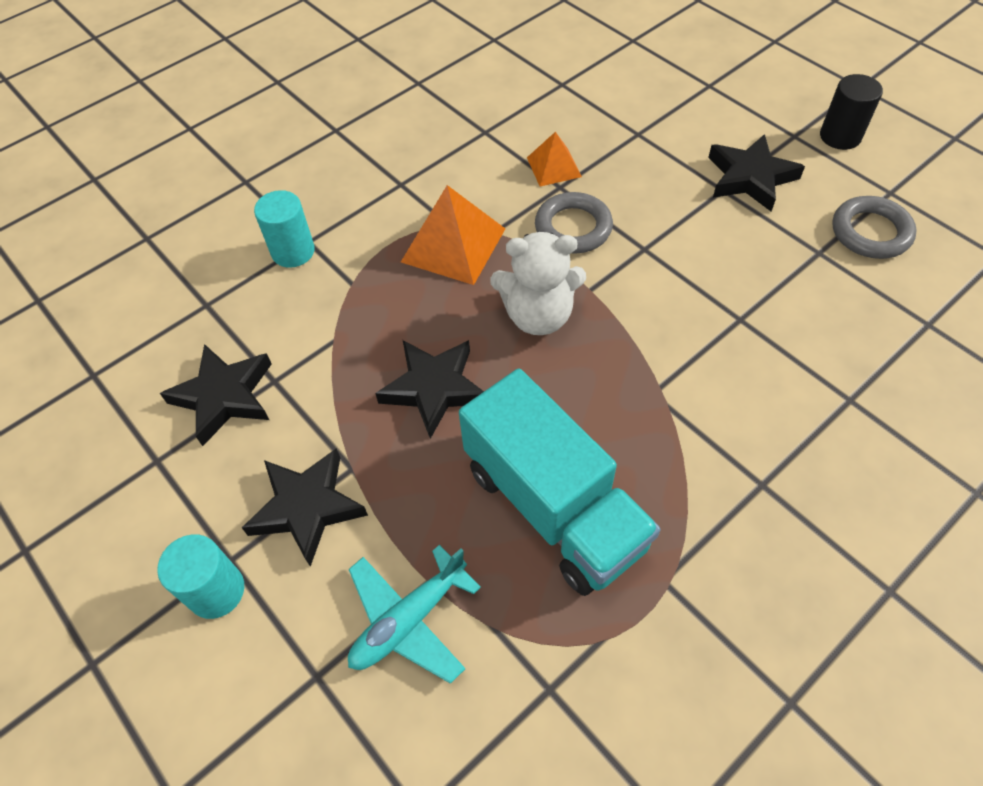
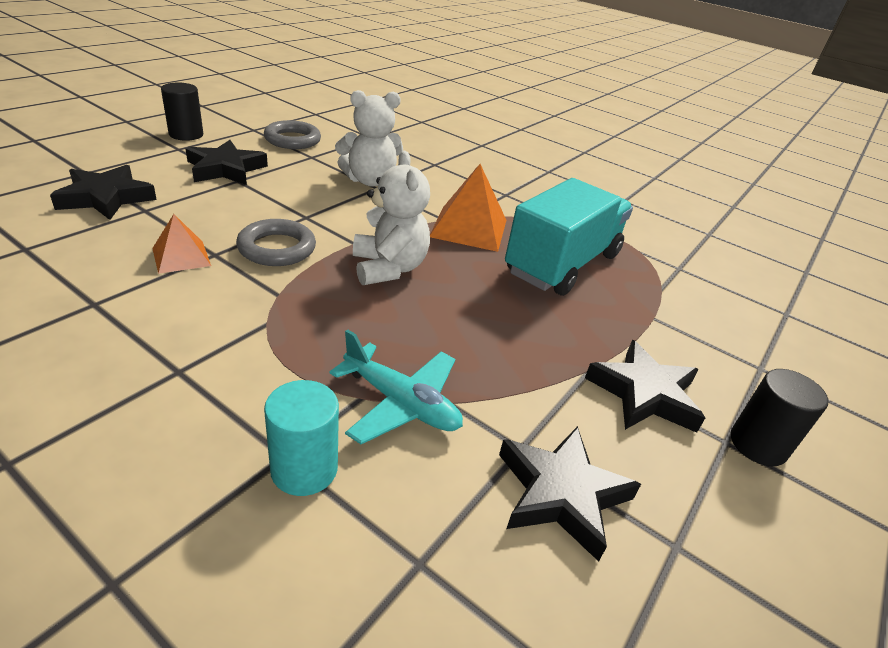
camera: 110 degrees left, 20 degrees down
turquoise cylinder [157,534,244,619] -> black cylinder [731,369,828,466]
turquoise plane [348,545,481,684] -> turquoise plane moved to [330,329,463,444]
black star [375,340,484,439] -> black star moved to [50,165,157,220]
orange pyramid [401,185,505,285] -> orange pyramid moved to [430,164,506,252]
none -> white teddy bear [335,90,403,187]

